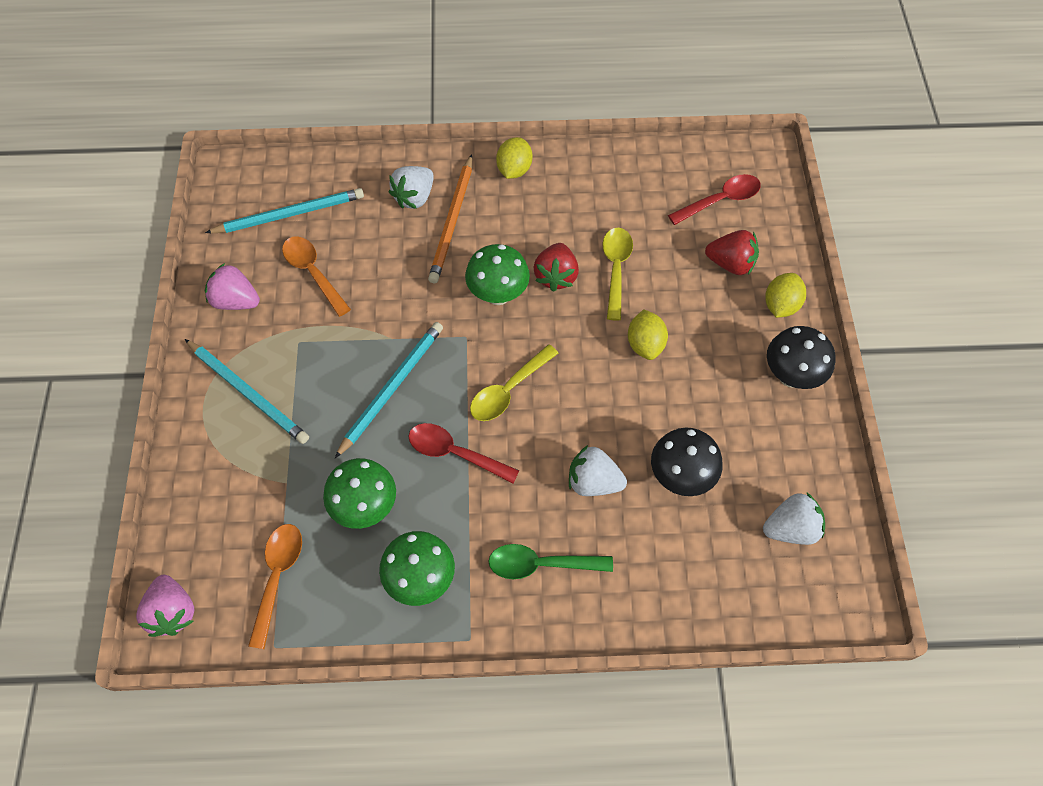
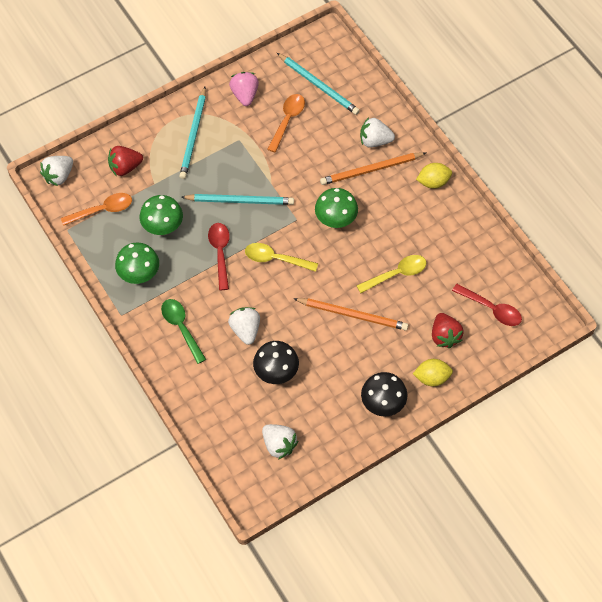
camera: 60 degrees right, 0 degrees up
pink strawberry [136,575,194,637] -> white strawberry [40,156,73,186]
red strawberry [533,243,579,292] -> red strawberry moved to [108,146,143,176]
yellow lemon [628,310,668,360] -> orange pencil [293,298,408,331]

